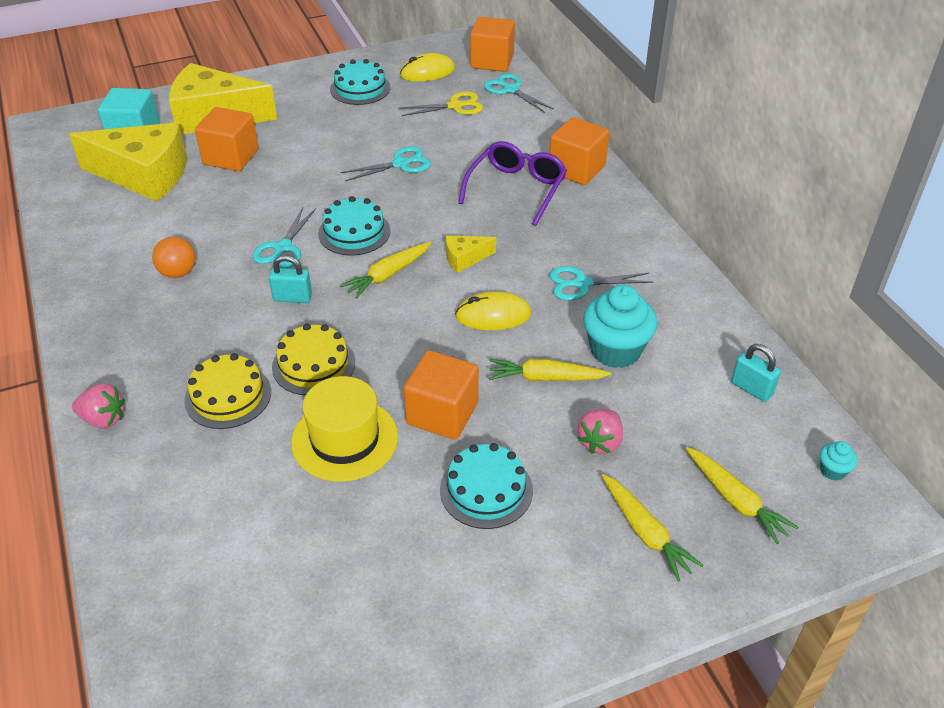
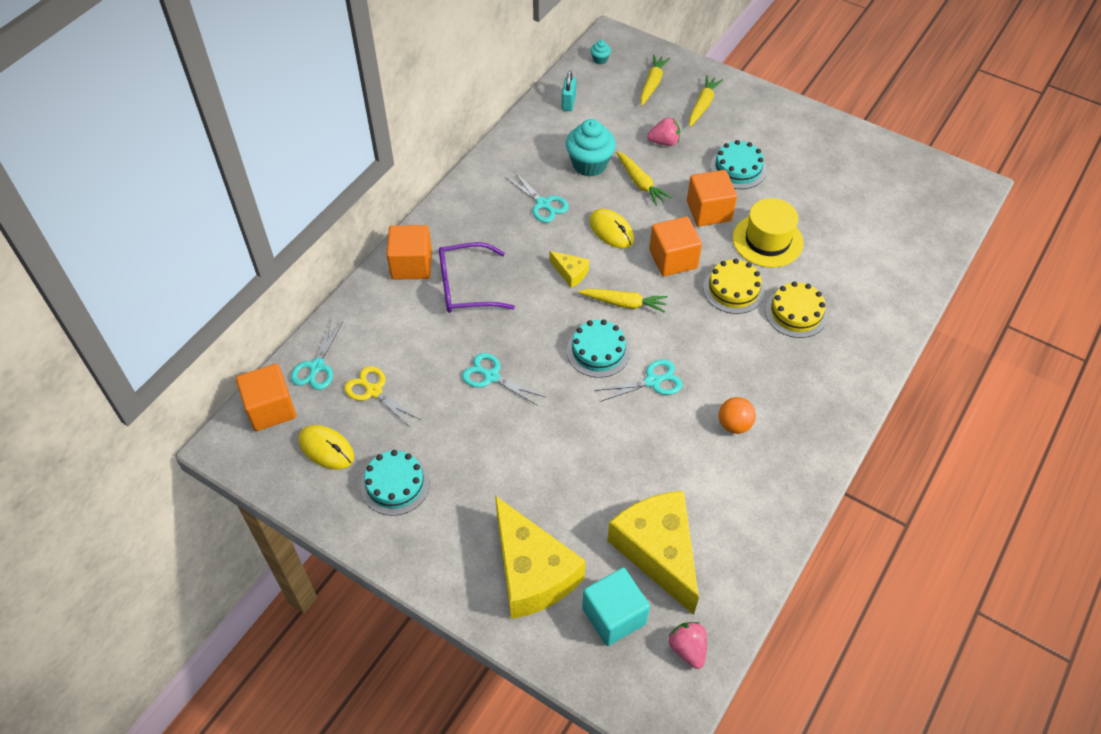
camera: 125 degrees left, 10 degrees up
pink strawberry [72,383,125,429] -> pink strawberry moved to [669,622,707,669]
orange cube [195,107,259,171] -> orange cube moved to [649,216,702,276]
turquoise padlock [269,255,312,303] -> none

